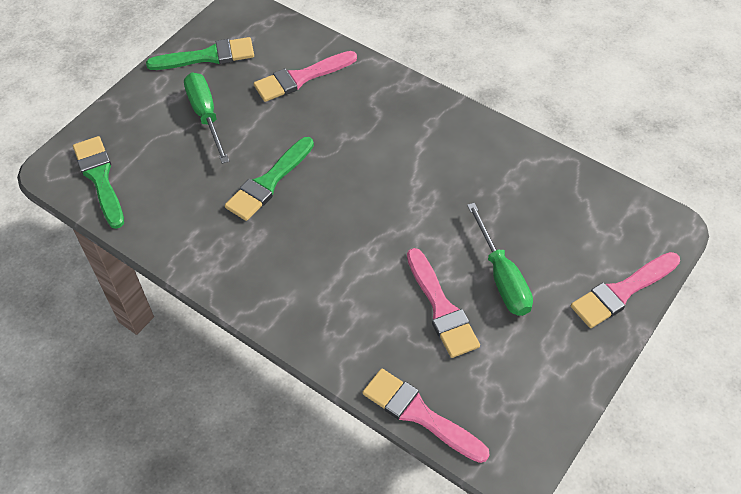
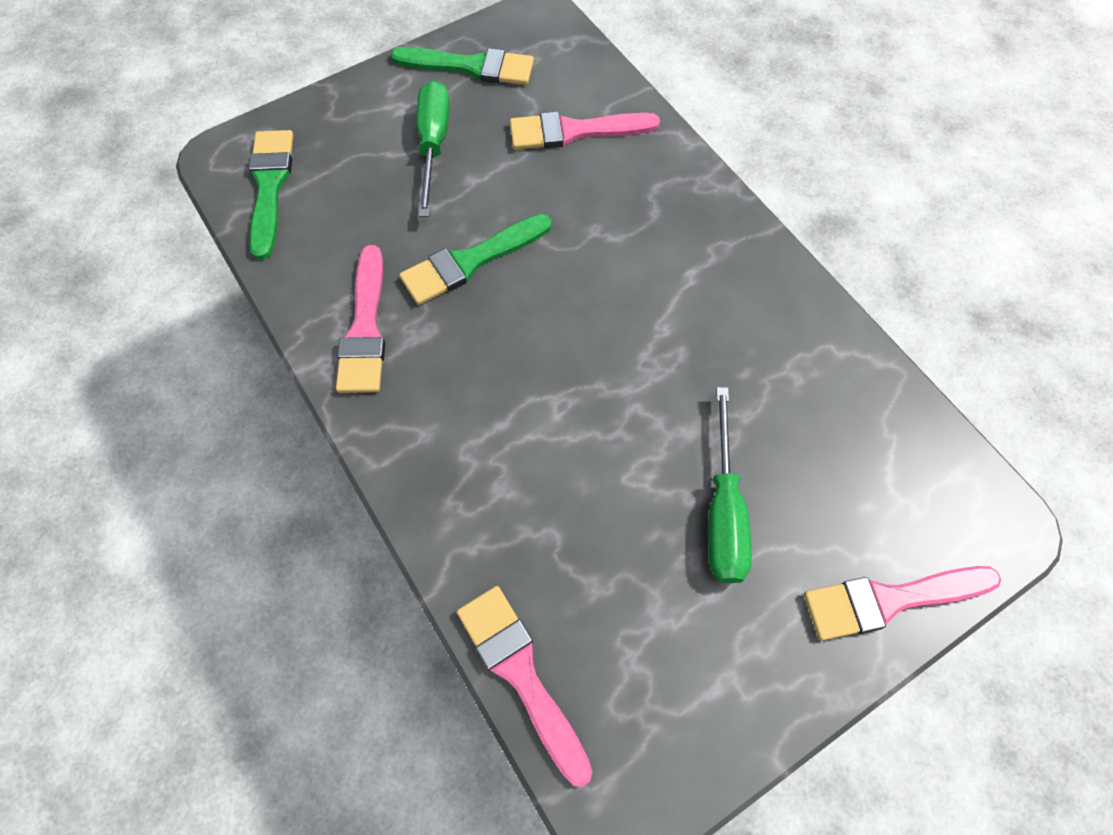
camera: 20 degrees right, 10 degrees up
pink brush [407,248,480,358] -> pink brush moved to [336,245,385,393]

